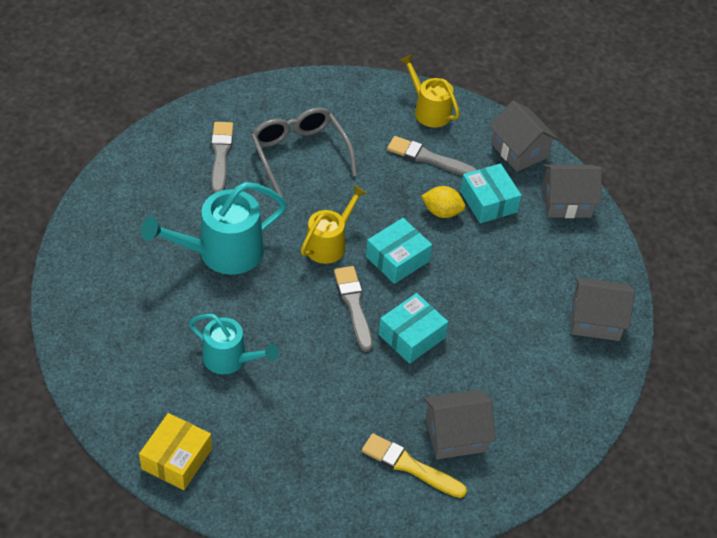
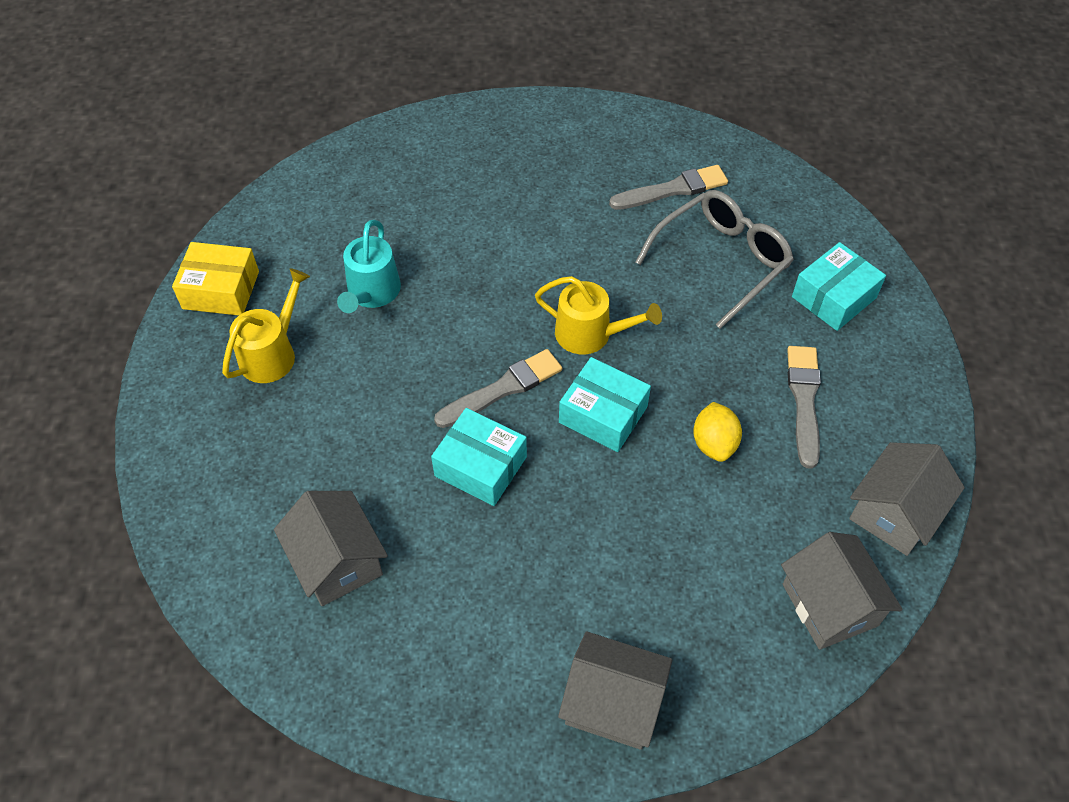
camera: 75 degrees right, 5 degrees up
turquoise watering can [141,182,287,275] -> none
yellow brush [362,433,467,498] -> none
yellow watering can [400,54,460,128] -> yellow watering can moved to [222,268,310,383]
turquoise box [460,164,522,223] -> turquoise box moved to [792,242,886,331]
grey house [571,277,635,341] -> grey house turned 60 degrees counterclockwise [558,631,672,750]

